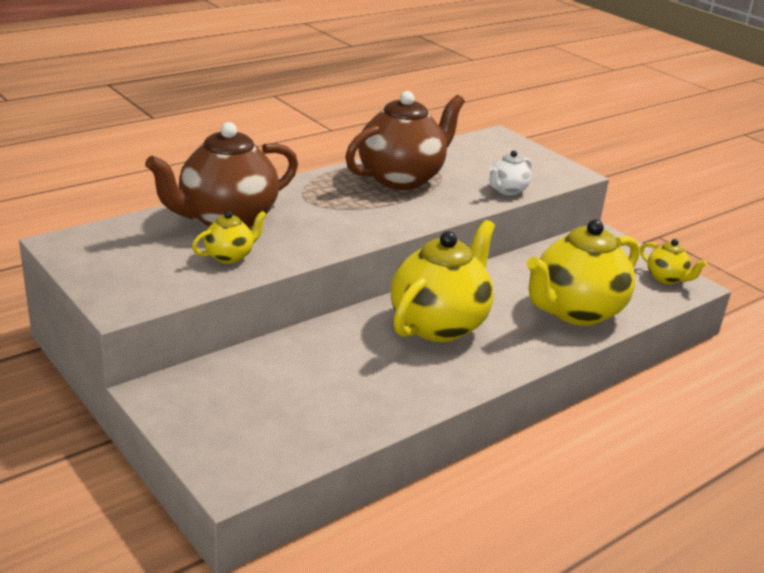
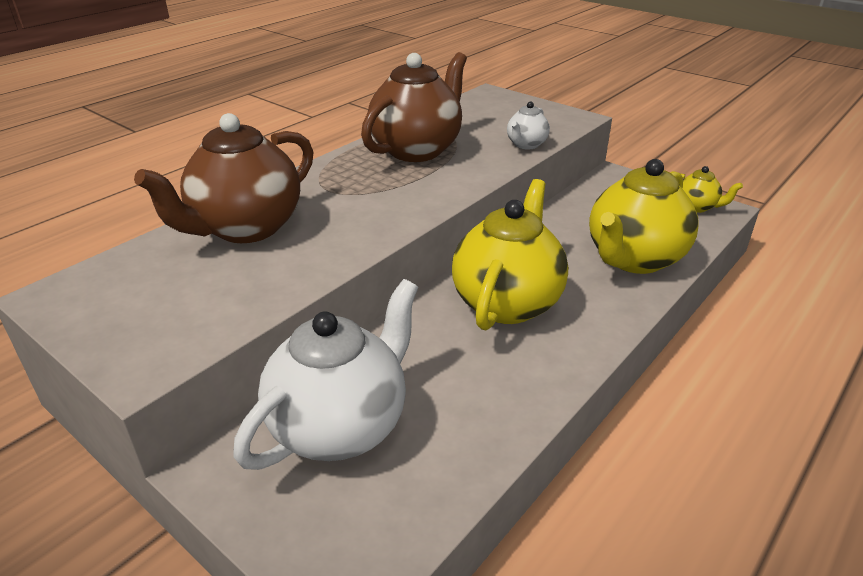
camera: 10 degrees left, 5 degrees up
yellow teapot [192,211,267,264] -> none
none -> white teapot [233,279,418,470]

